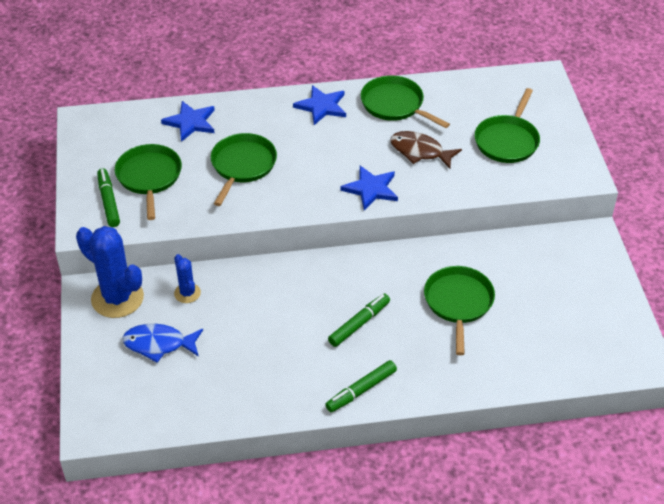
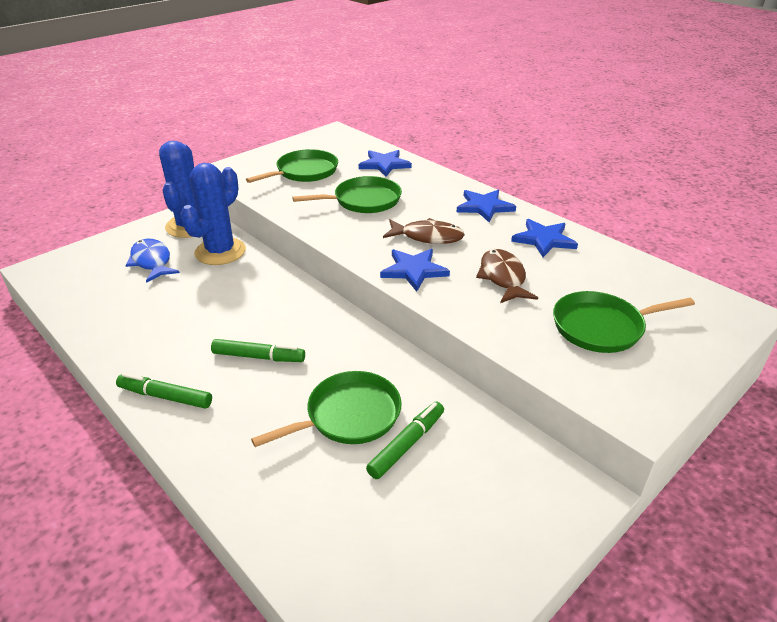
camera: 55 degrees right, 10 degrees down
green marker [97,168,120,227] -> green marker moved to [366,402,444,479]
blue cactus [174,254,201,303] -> blue cactus [181,163,246,265], size x1.97
green pan [361,75,450,128] -> blue star [511,219,578,257]
none -> brown fish [383,218,465,244]

